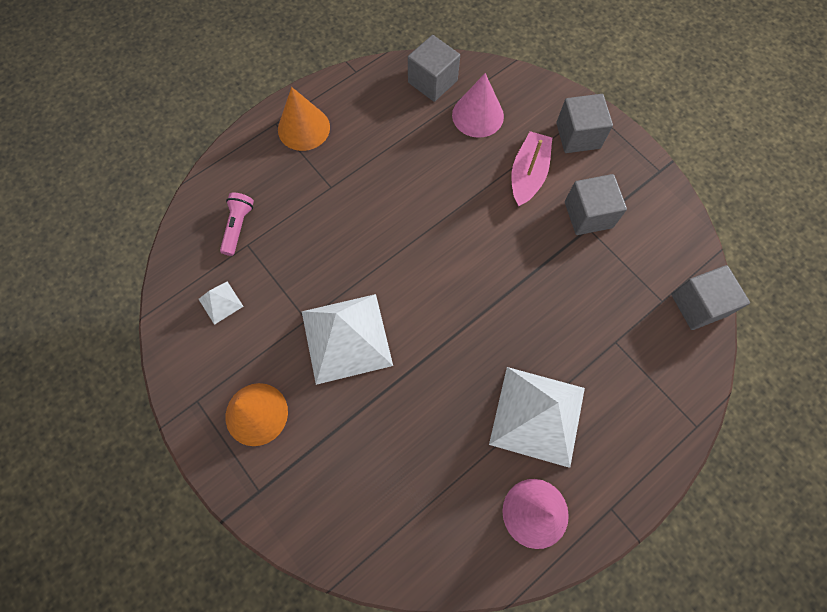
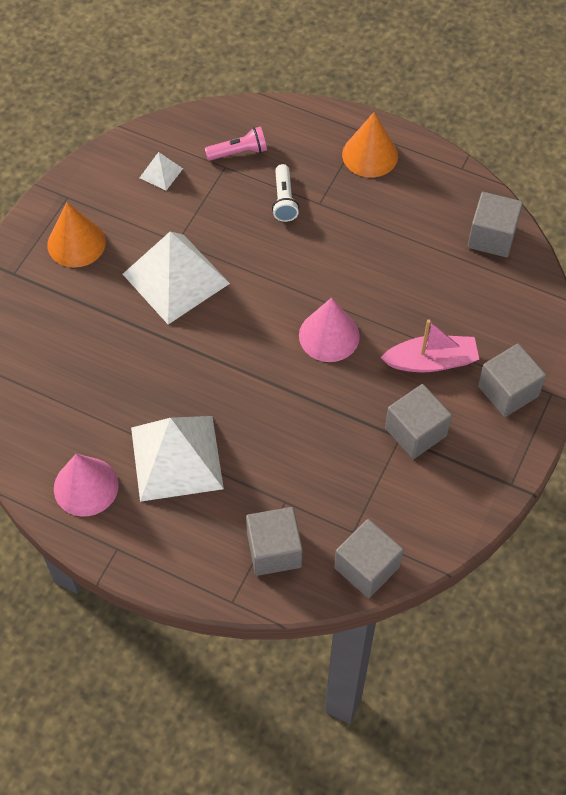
camera: 65 degrees right, 10 degrees down
pink cone [452,73,504,138] -> pink cone moved to [299,298,360,362]
none -> grey cube [246,507,303,576]
none -> white flashlight [272,164,299,222]

